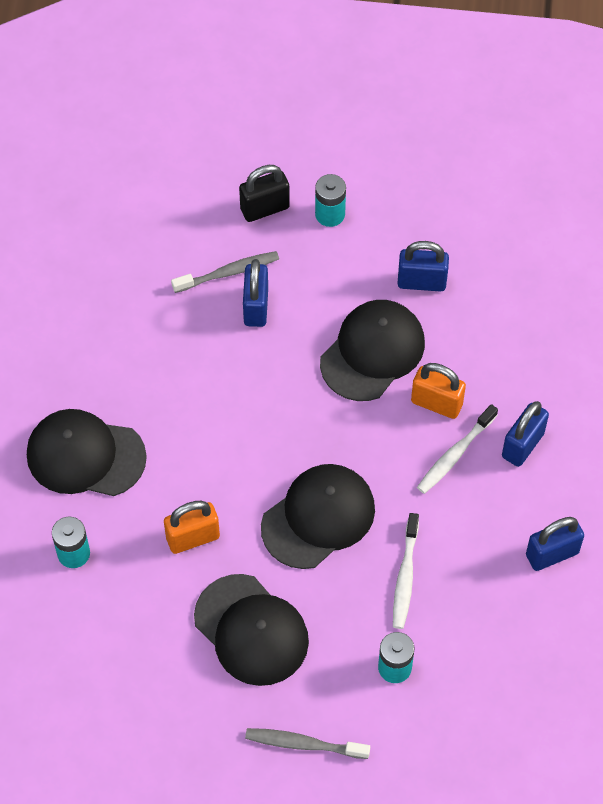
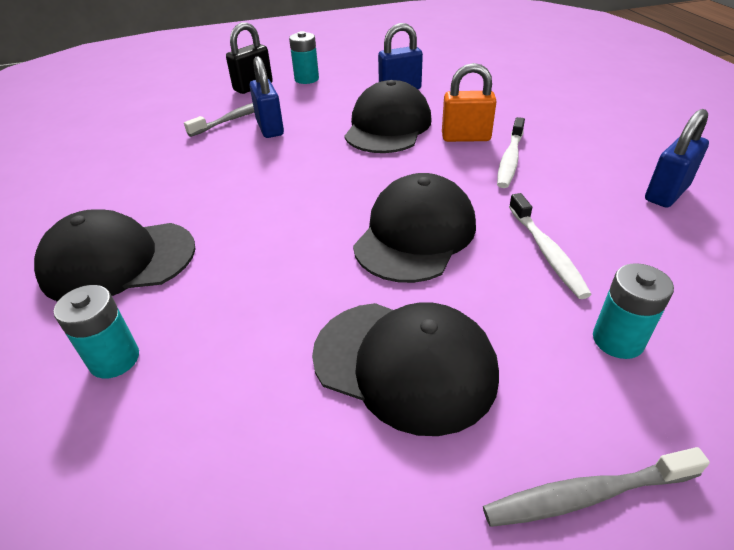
camera: 20 degrees left, 20 degrees down
orange padlock [164,501,220,554] -> none
blue padlock [502,401,549,467] -> none

